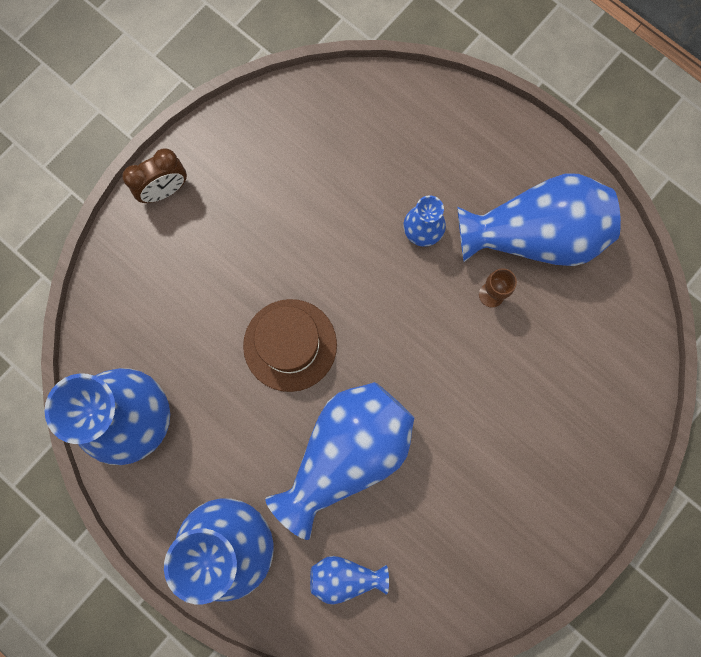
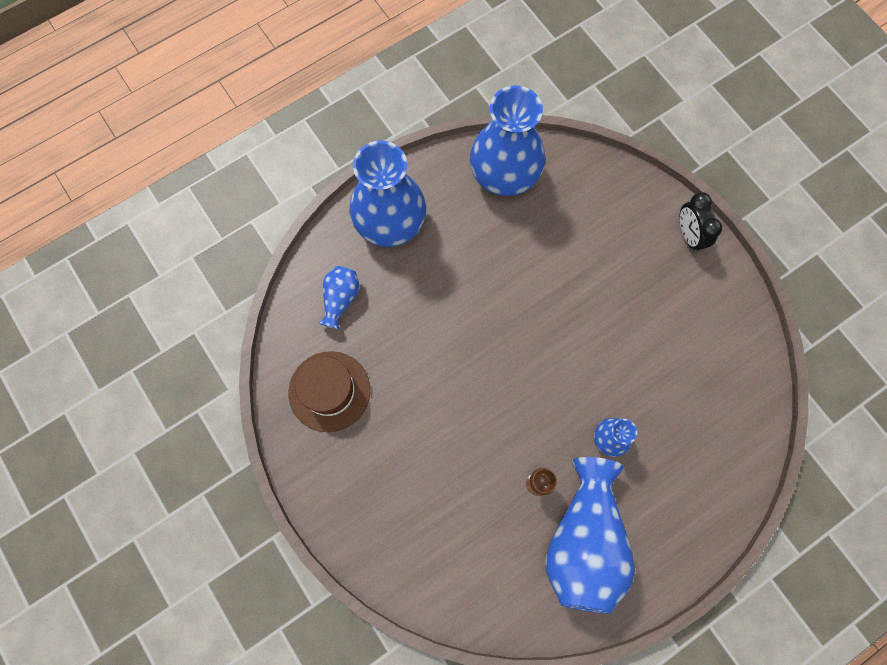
camera: 105 degrees right, 5 degrees down
brown clock [122,149,187,203] -> black clock [680,192,722,252]
brown hat [243,299,337,392] -> brown hat moved to [288,351,370,432]
blue vase [265,382,414,540] -> none

